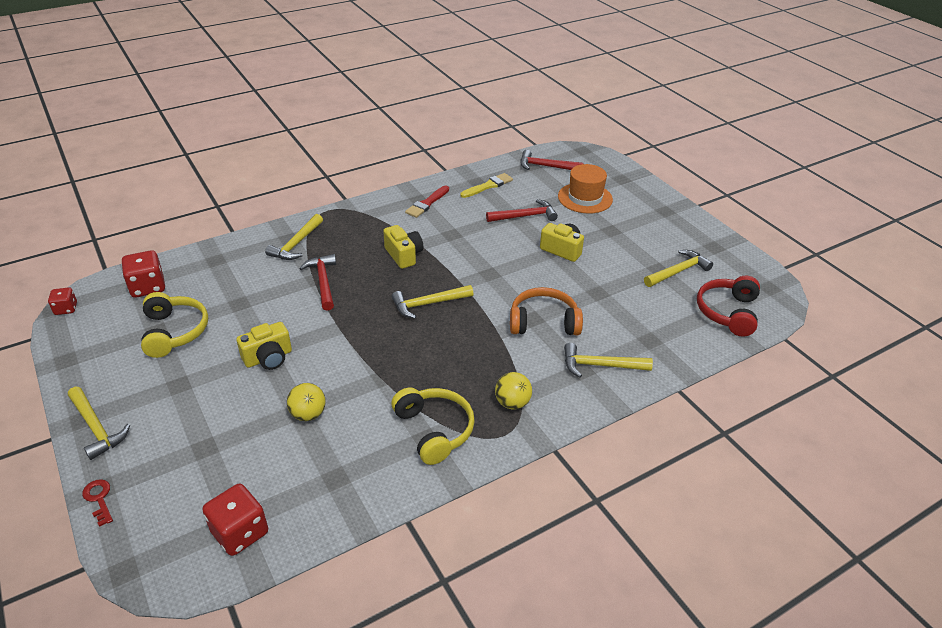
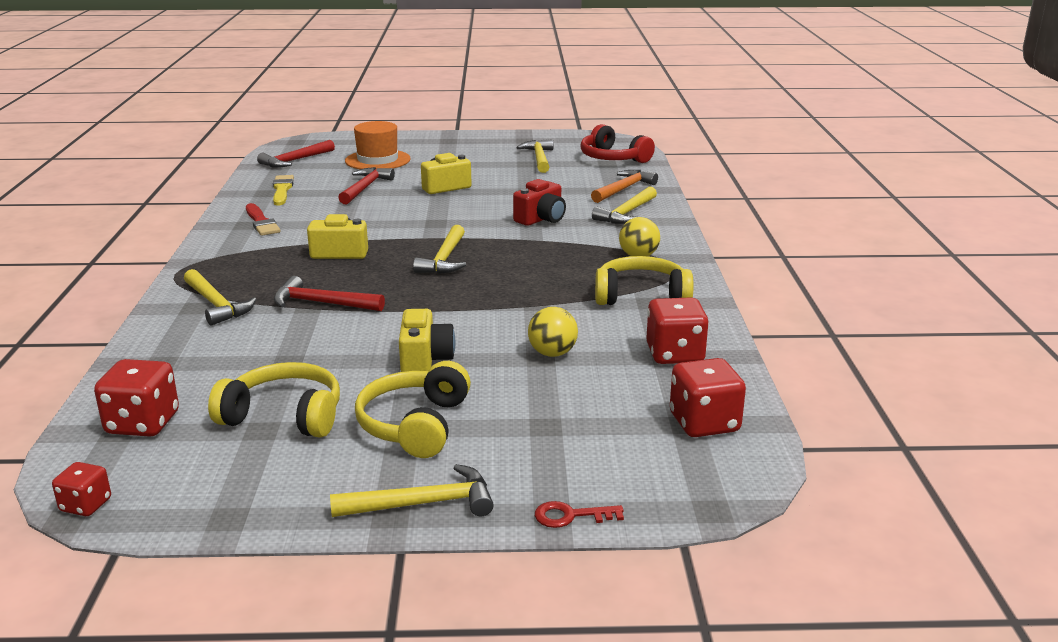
camera: 60 degrees left, 15 degrees down
orange headphones [510,287,583,335] -> red camera [513,179,566,226]
none -> yellow headphones [355,361,471,458]
none -> orange hammer [591,170,658,203]
none -> red dice [646,297,709,364]

